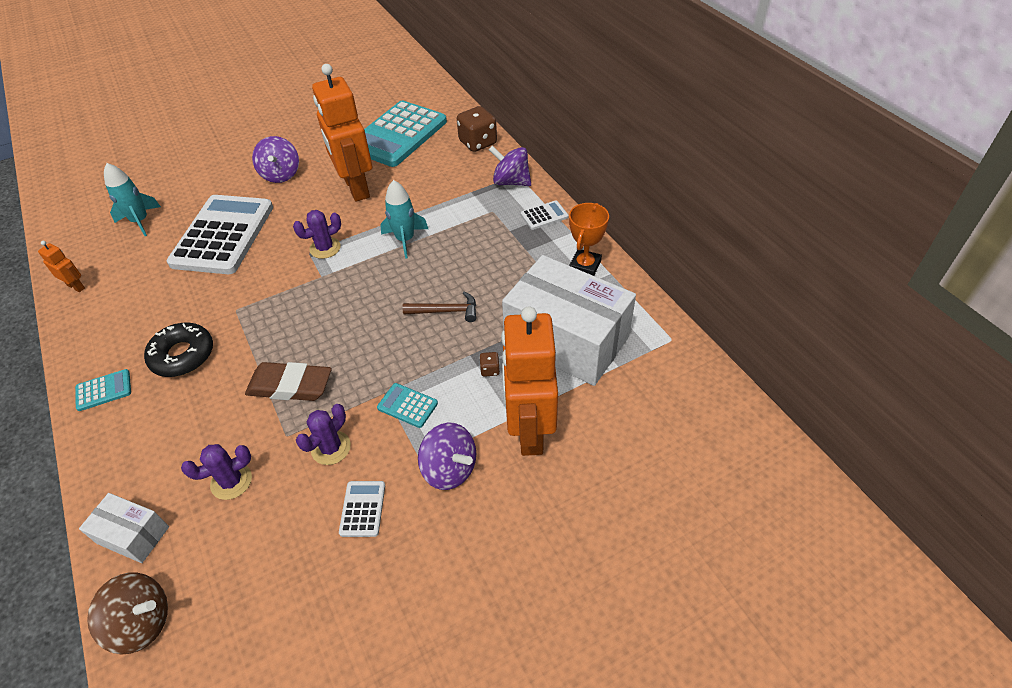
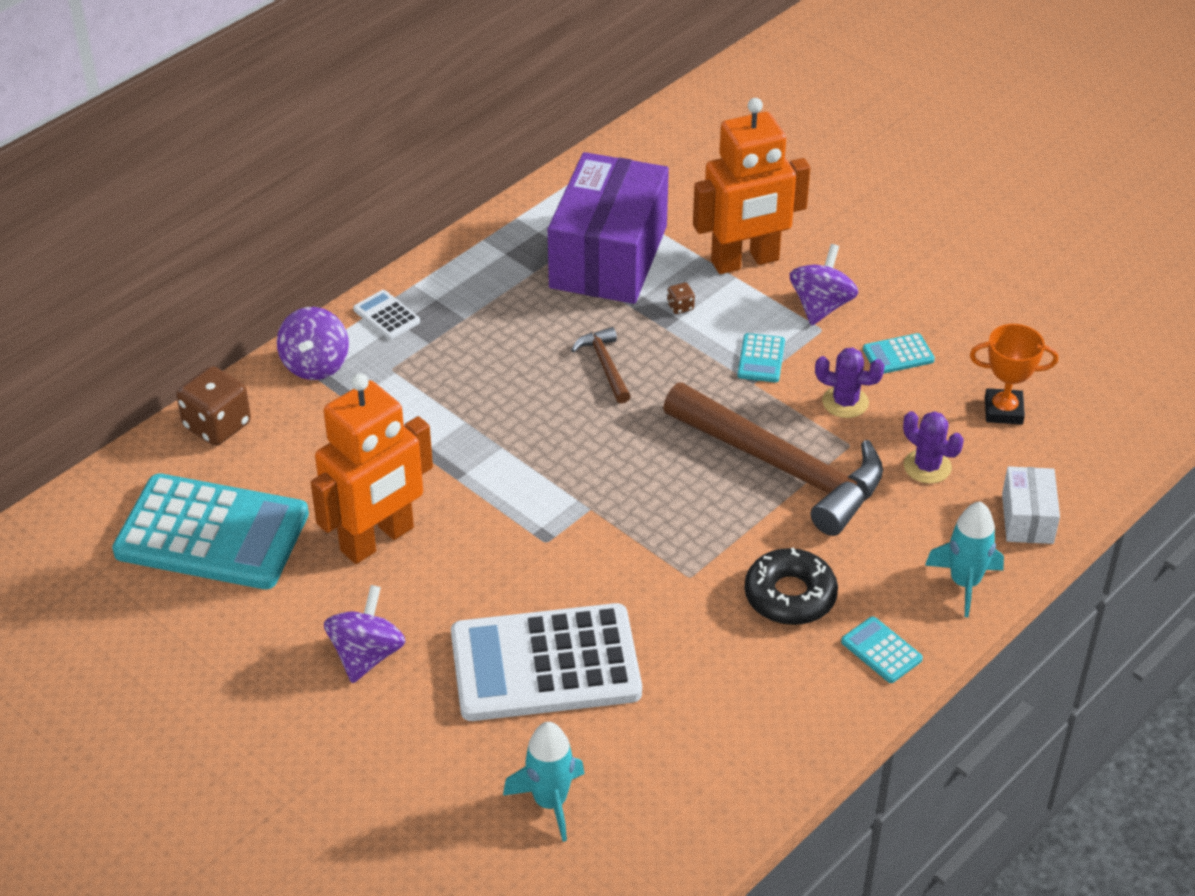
camera: 110 degrees left, 5 degrees down
orange robot [38,241,85,292] -> none
brown spinning top [87,573,168,655] -> none
brown eraser [245,362,332,401] -> brown hammer [663,383,883,536]
purple spinning top [252,136,299,183] -> purple spinning top turned 45 degrees counterclockwise [324,585,406,683]
purple cactus [293,210,341,259] -> none
white calculator [339,481,385,537] -> turquoise calculator [863,333,935,374]
turquoise rocket [380,180,428,259] -> turquoise rocket moved to [925,501,1004,617]
white box [502,255,636,386] -> purple box [548,152,669,304]
orange trophy [569,203,609,276] -> orange trophy moved to [970,324,1058,425]

